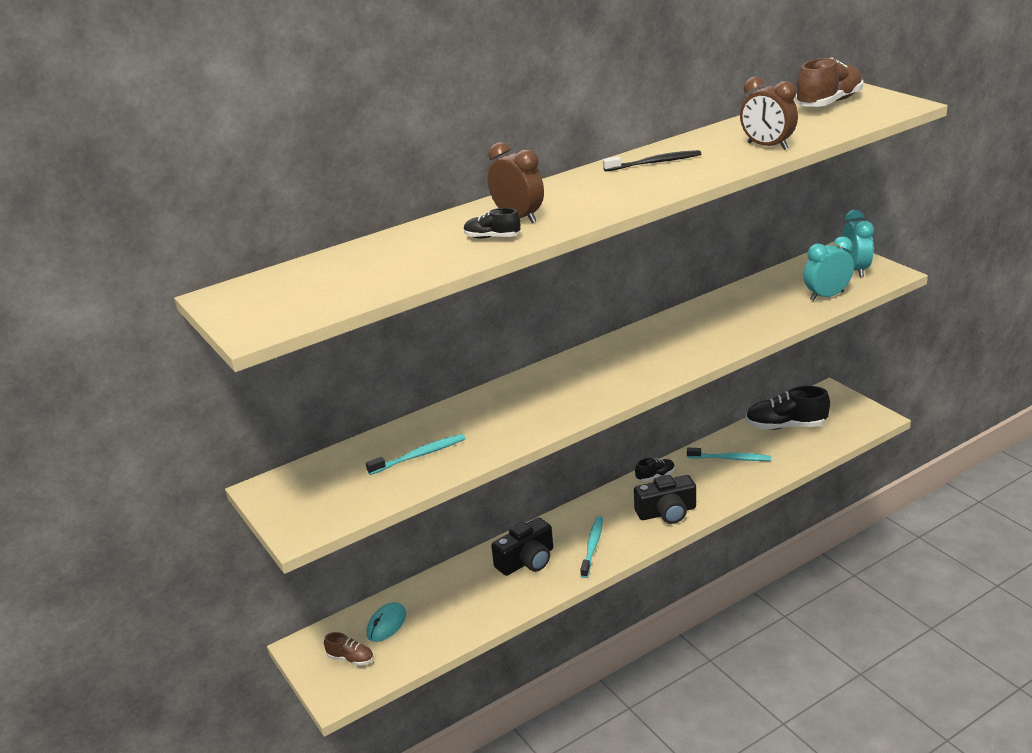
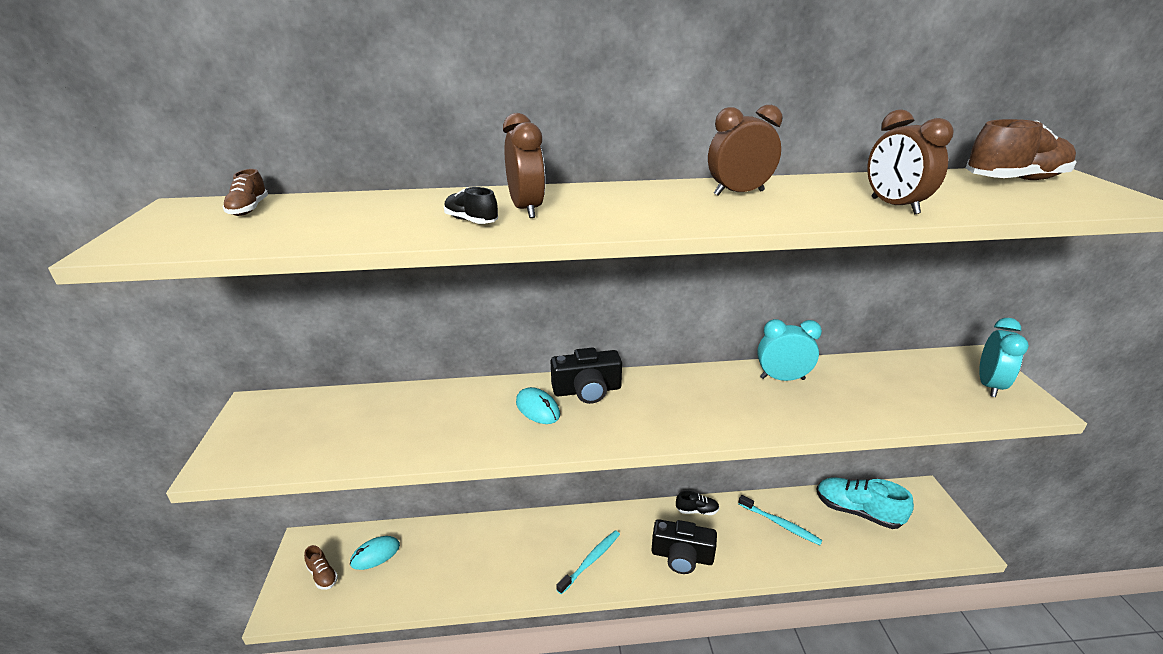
camera: 25 degrees right, 0 degrees up
turquoise toothbrush [366,434,466,475] -> none
black camera [491,517,553,576] -> black camera moved to [551,347,622,404]
black toothbrush [603,150,701,172] -> brown clock [708,105,782,195]
black shoe [746,386,830,430] -> turquoise shoe [817,477,914,529]
turquoise clock [804,236,854,301] -> turquoise clock moved to [757,319,822,381]
none -> brown shoe [222,169,268,216]
none -> turquoise mouse [516,387,560,424]

